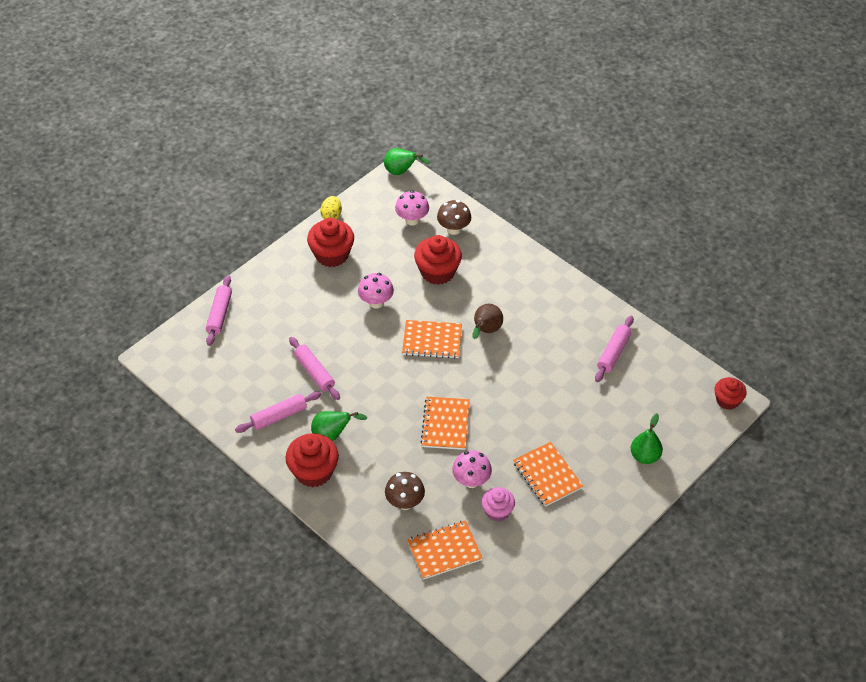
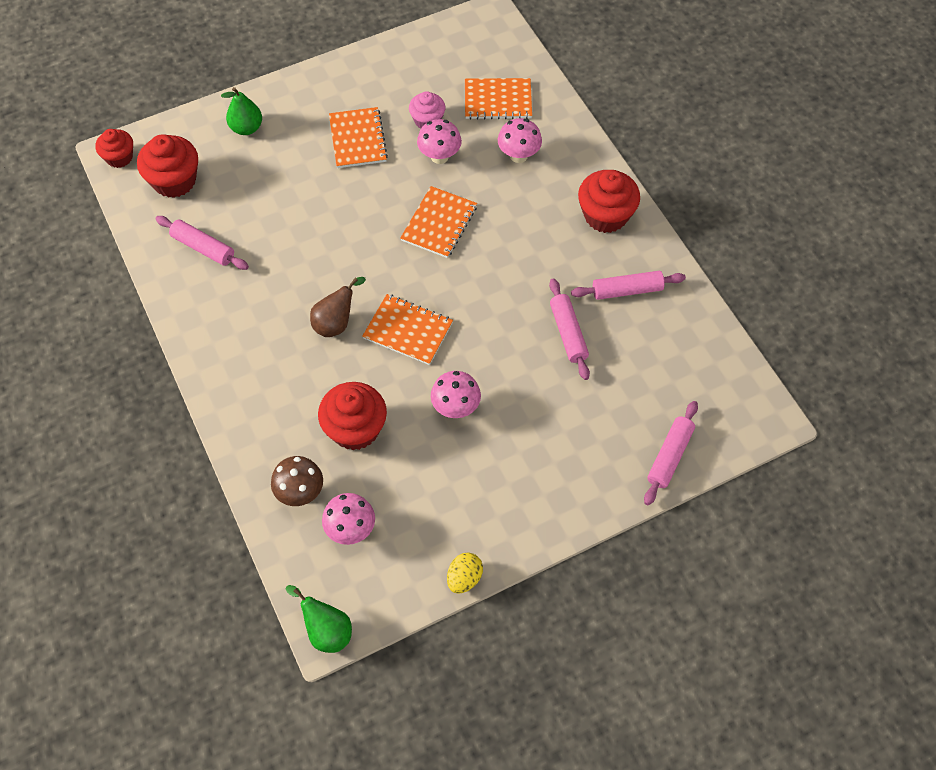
camera: 160 degrees left, 10 degrees up
red cupcake [307,218,354,267] -> red cupcake moved to [137,134,198,198]
green pear [311,411,367,441] -> none
brown mushroom [385,472,425,510] -> pink mushroom [498,118,542,163]
pink rolling pin [595,316,634,382] -> pink rolling pin turned 75 degrees clockwise [156,216,249,270]

